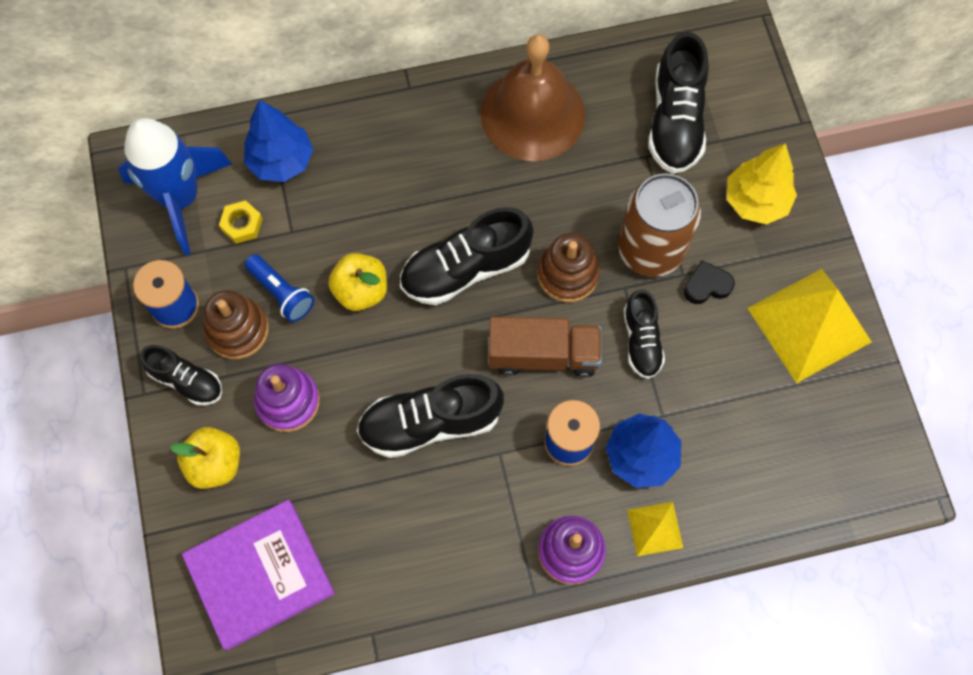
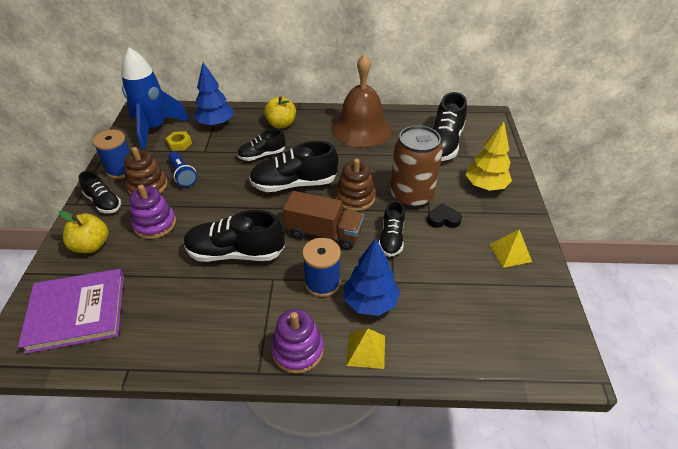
camera: 15 degrees right, 25 degrees down
yellow apple [328,253,387,311] -> yellow apple moved to [264,96,296,128]
yellow pyramid [748,269,872,383] -> yellow pyramid [489,229,532,268], size x0.50
none -> black shoe [237,129,285,161]

